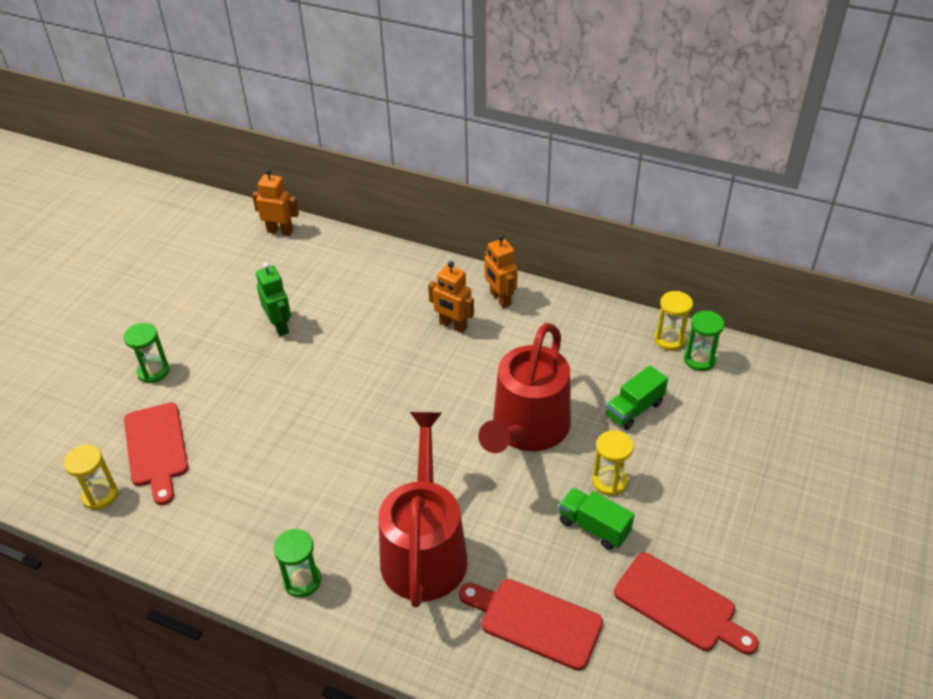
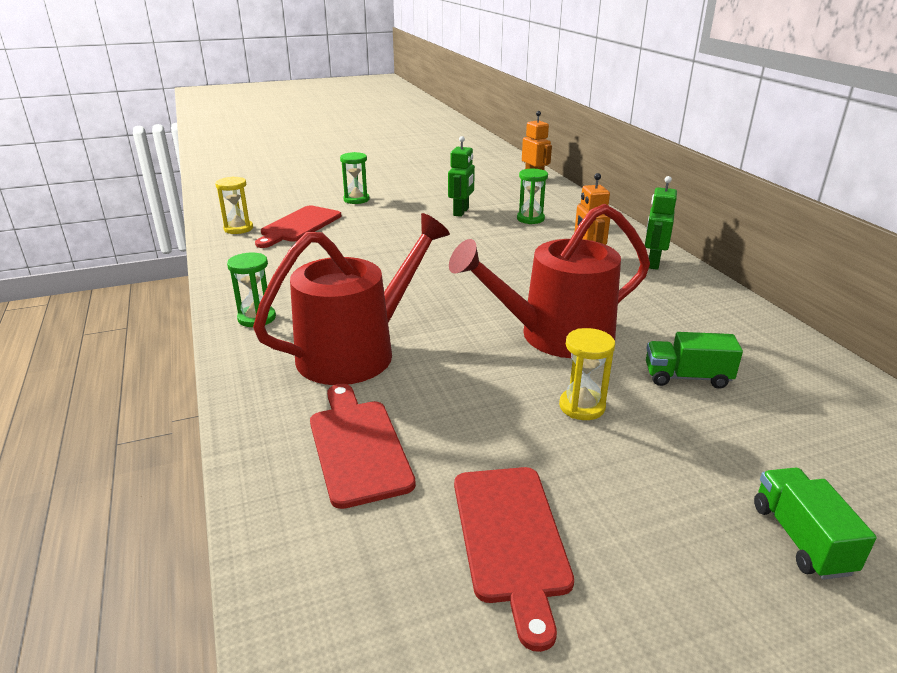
camera: 45 degrees right, 15 degrees down
orange robot [484,234,518,308] -> green robot [645,176,677,270]
green truck [559,488,635,550] -> green truck moved to [754,468,877,580]
yellow hourglass [654,291,693,351] -> none
green hourglass [684,311,725,371] -> green hourglass moved to [517,169,548,224]

